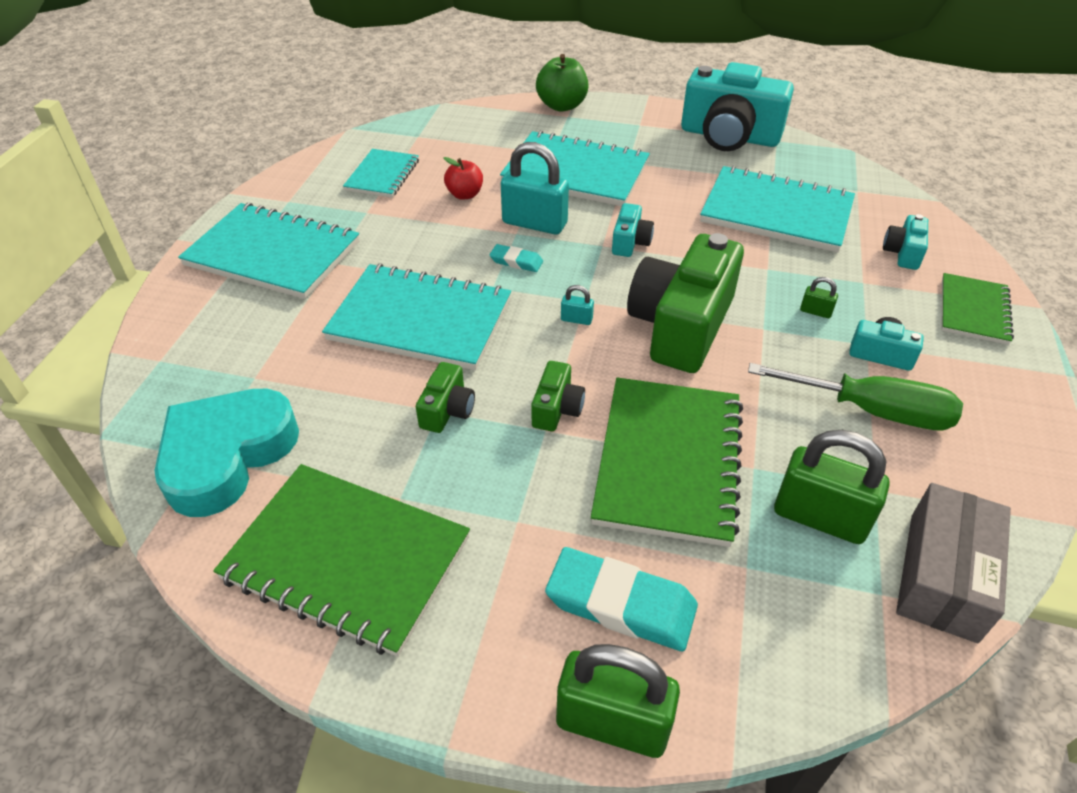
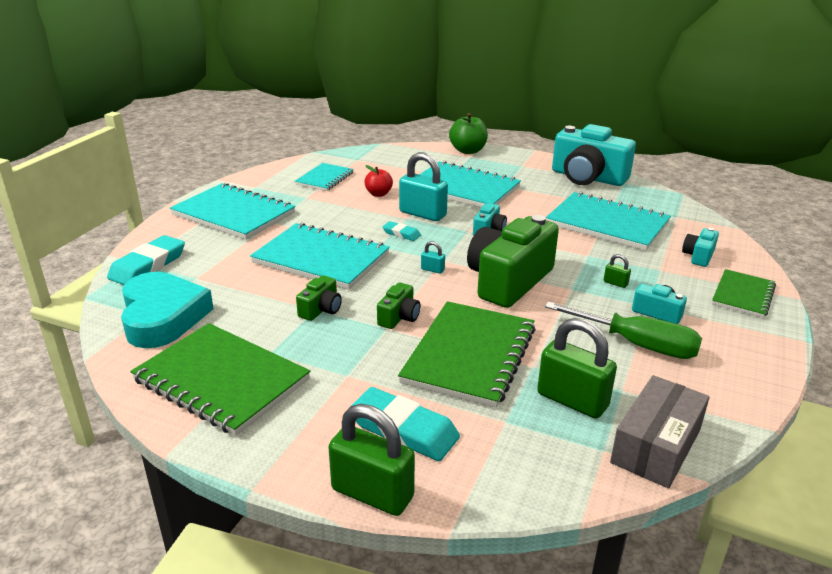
camera: 10 degrees right, 15 degrees down
turquoise heart [154,389,299,517] -> turquoise heart turned 120 degrees clockwise [121,272,214,348]
none -> turquoise eraser [107,235,185,285]

